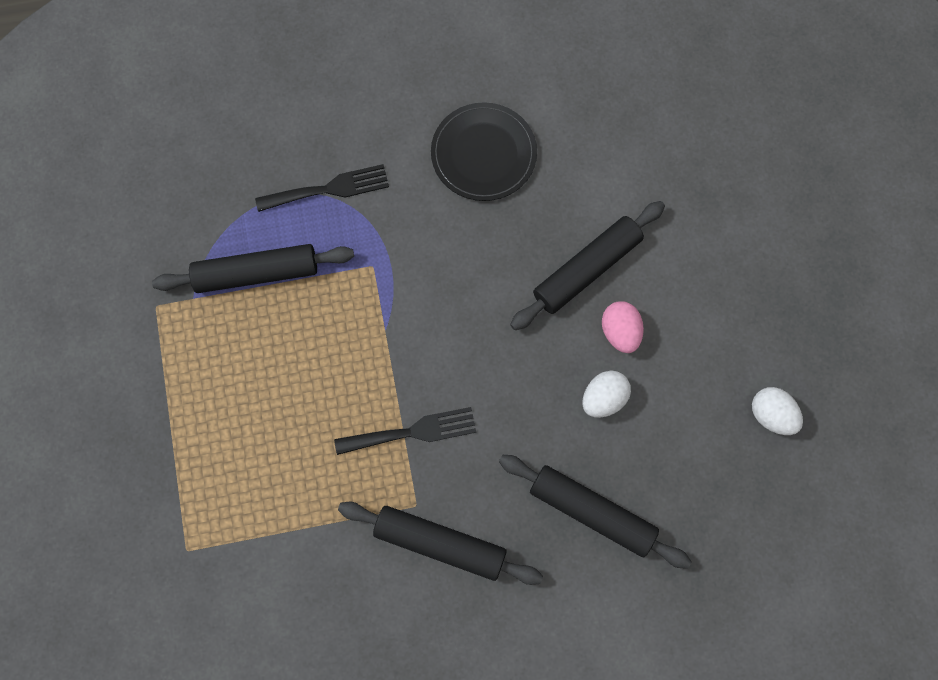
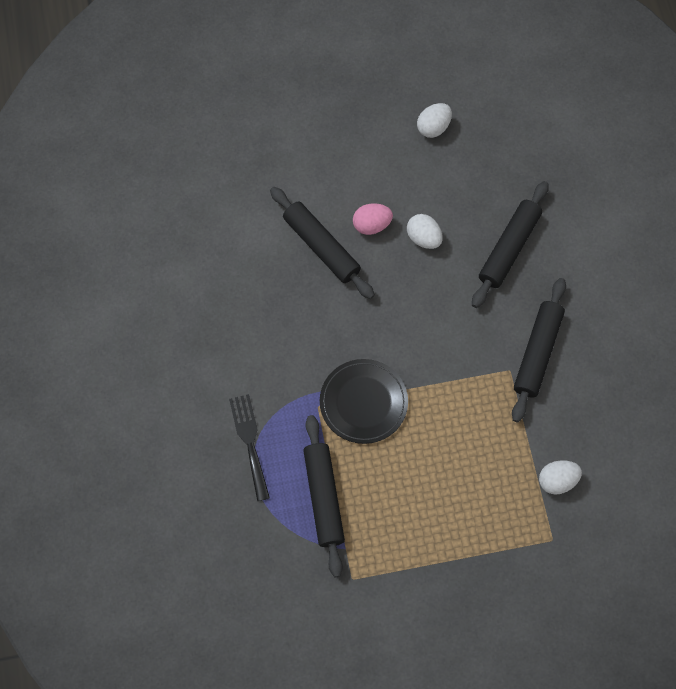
camera: 90 degrees left, 5 degrees down
black fork [334,407,476,455] -> none
black plate [431,102,537,201] -> black plate moved to [320,359,408,444]
none -> white egg [539,460,582,495]

